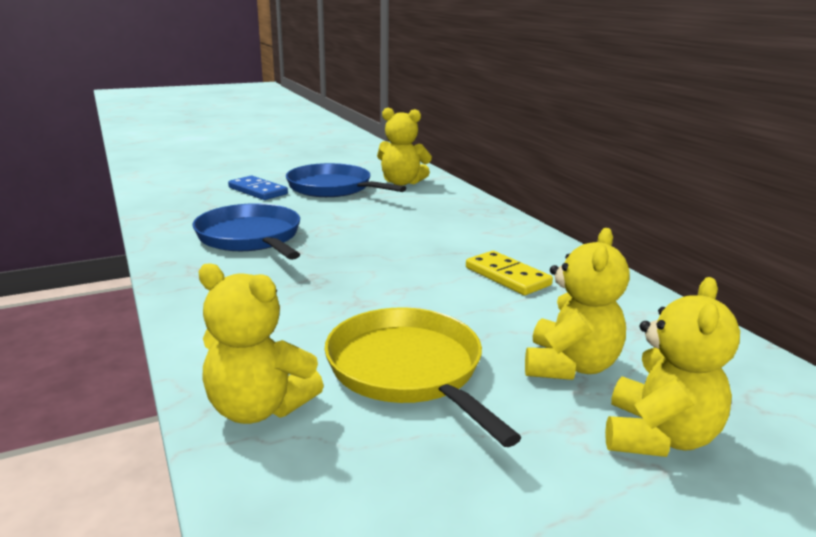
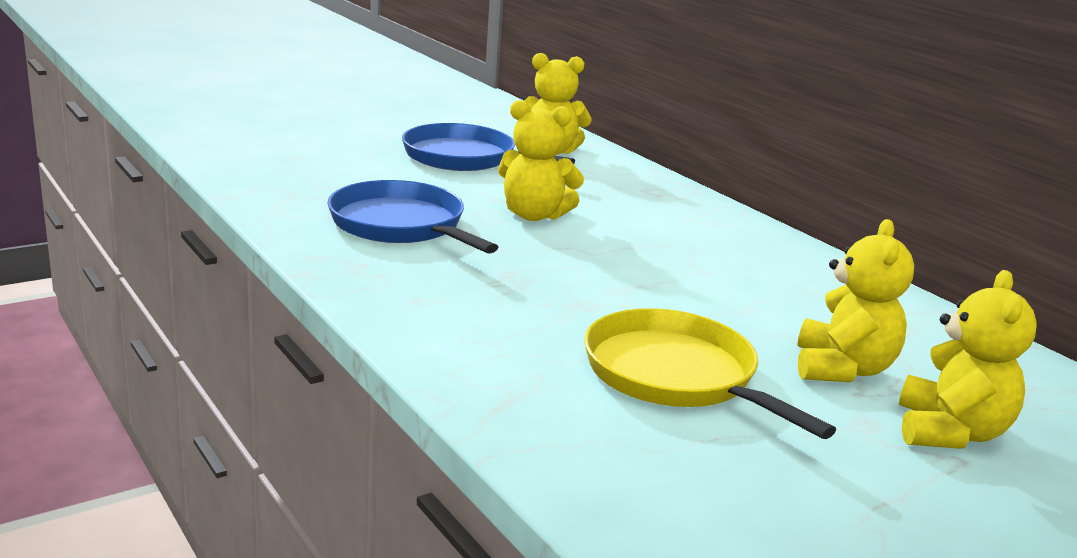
camera: 10 degrees left, 0 degrees up
yellow teddy bear [198,263,324,424] -> yellow teddy bear moved to [498,100,584,221]
blue domino [228,176,288,200] -> none
yellow domino [466,251,553,295] -> none

